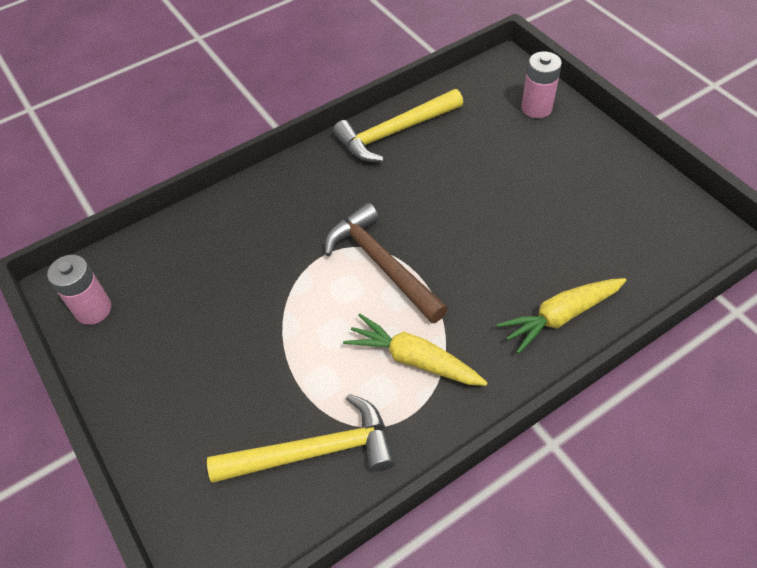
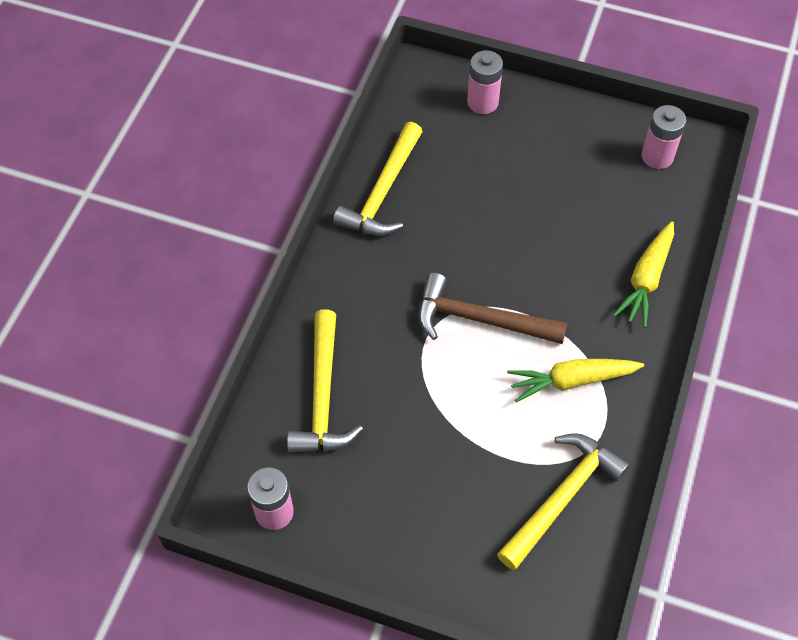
camera: 40 degrees left, 5 degrees up
none -> yellow hammer [287,309,363,453]
none -> pink battery [642,105,686,169]

